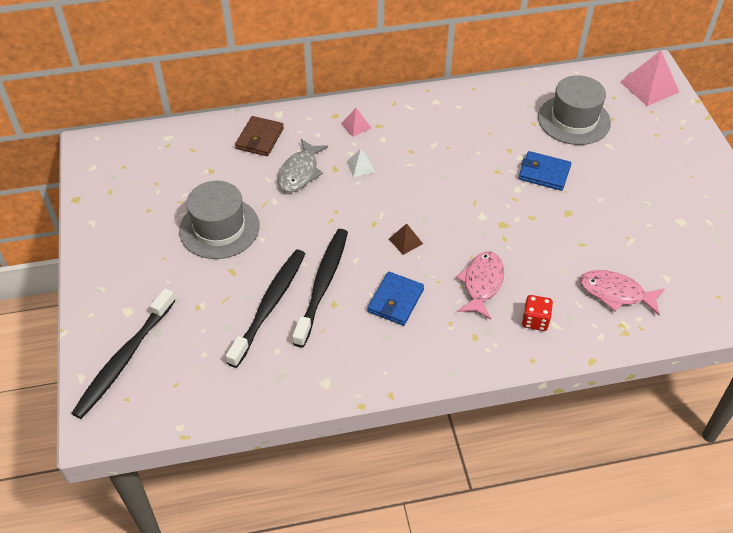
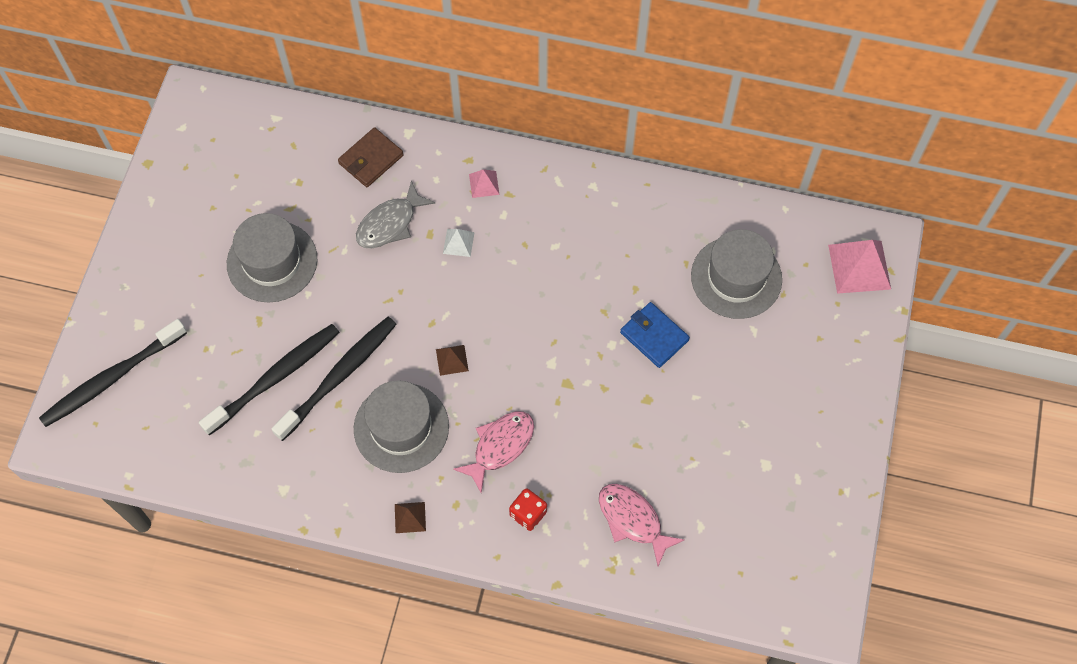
camera: 25 degrees right, 15 degrees up
blue wallet [367,272,424,326] -> grey hat [354,380,449,473]
none -> brown pyramid [395,502,426,533]

